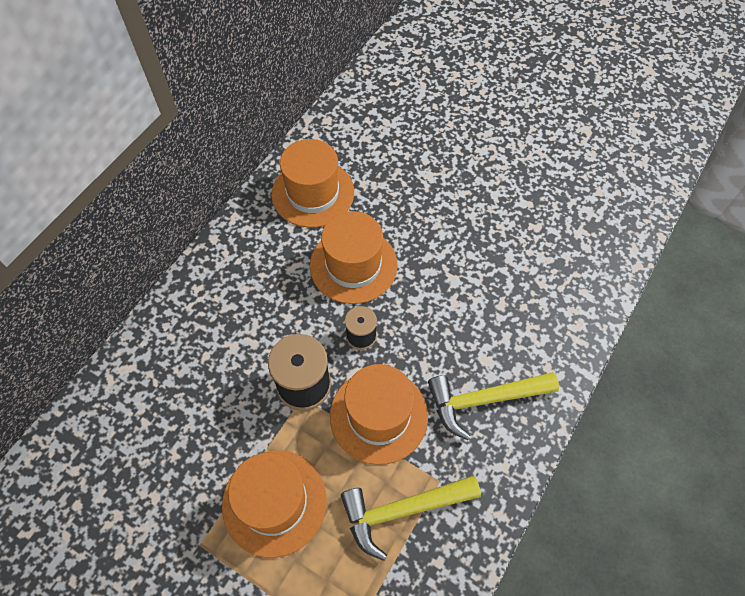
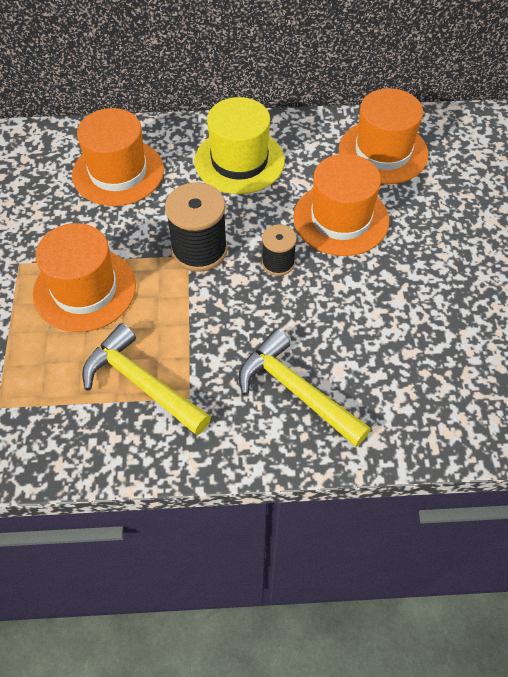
camera: 55 degrees right, 5 degrees down
orange hat [330,364,428,465] -> orange hat moved to [72,108,164,206]
none -> yellow hat [194,97,285,194]

